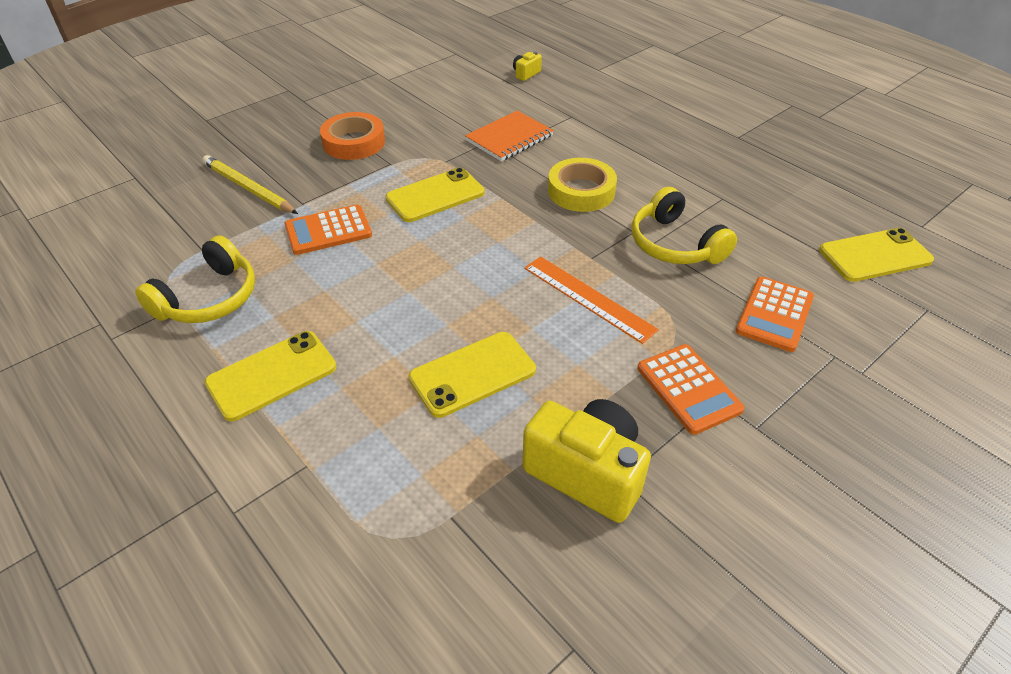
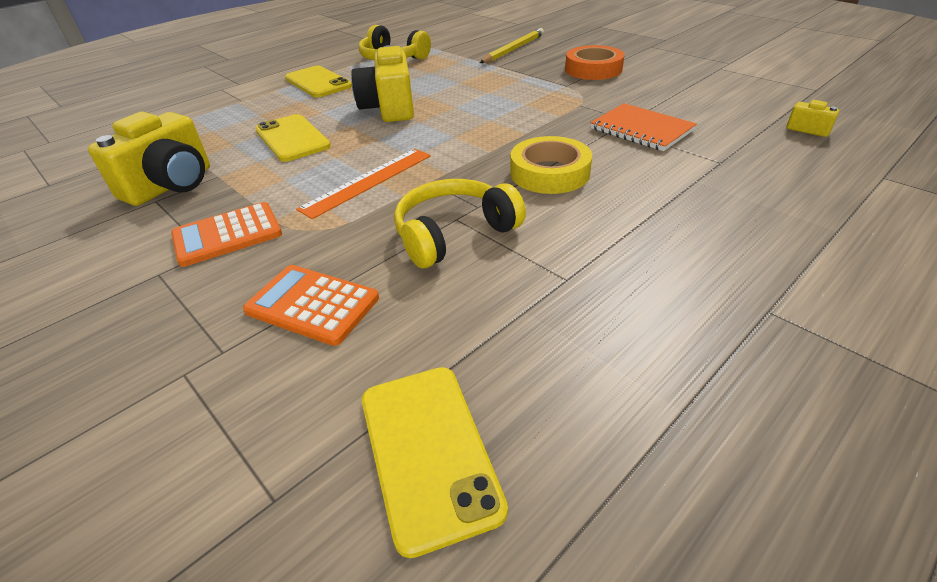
camera: 90 degrees right, 5 degrees down
orange calculator [284,205,372,255] -> none
yellow phone [385,168,485,222] -> none
none -> yellow camera [351,45,414,122]

